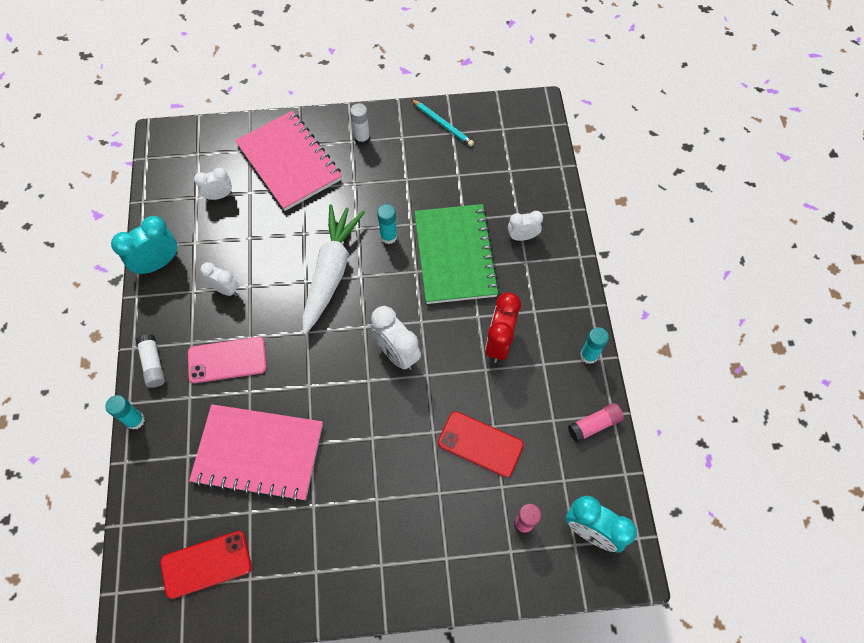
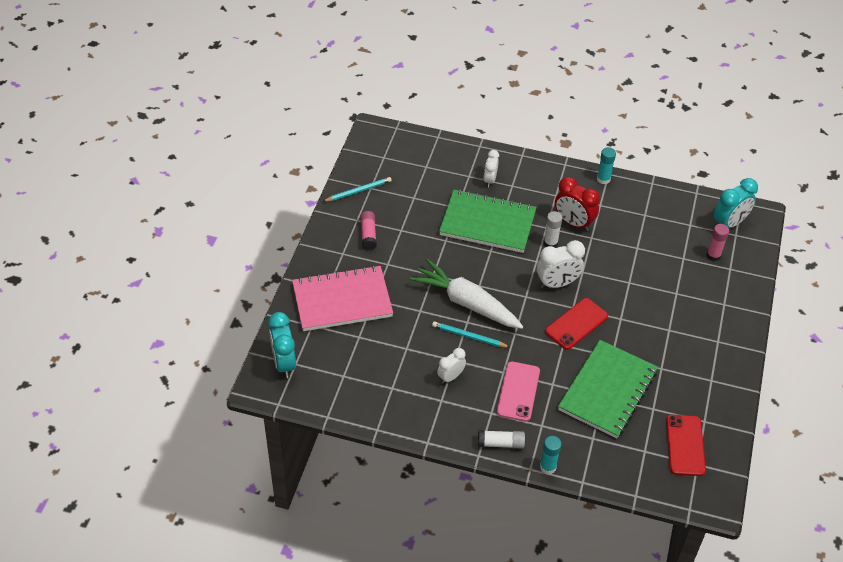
camera: 70 degrees left, 15 degrees down
turquoise clock [111,216,178,275] -> turquoise clock moved to [268,312,296,378]
pink notebook [189,404,323,502] -> green notebook [558,340,658,438]
white clock [194,167,232,200] -> none
white glue stick [350,103,370,145] -> white glue stick moved to [544,211,562,248]
turquoise glue stick [377,204,397,244] -> none
red phone [438,411,524,477] -> red phone moved to [545,298,608,350]
pink glue stick [568,403,624,443] -> pink glue stick moved to [360,211,377,250]
none -> turquoise pencil [432,321,509,348]

